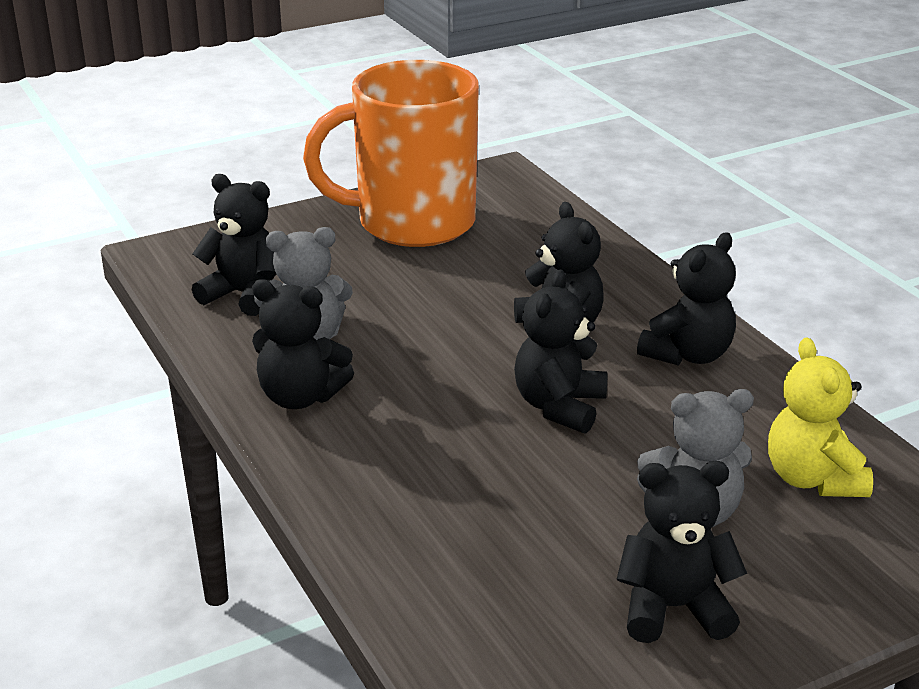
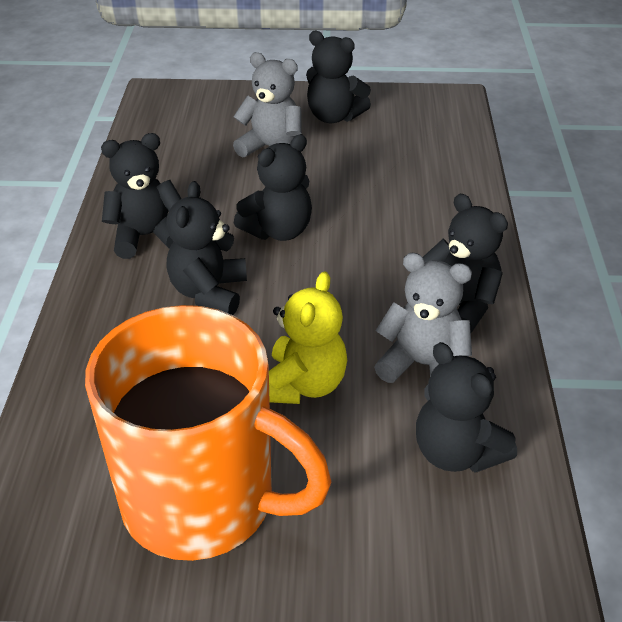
camera: 150 degrees left, 10 degrees up
yellow teddy bear [768,337,873,497] -> yellow teddy bear moved to [269,271,347,404]

